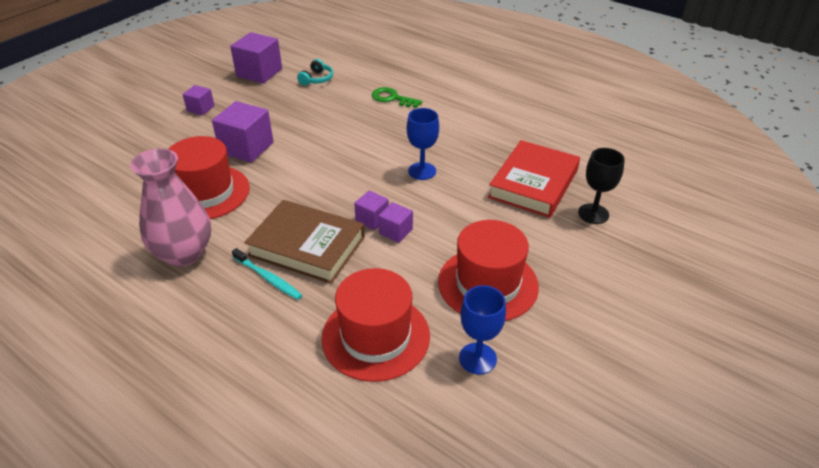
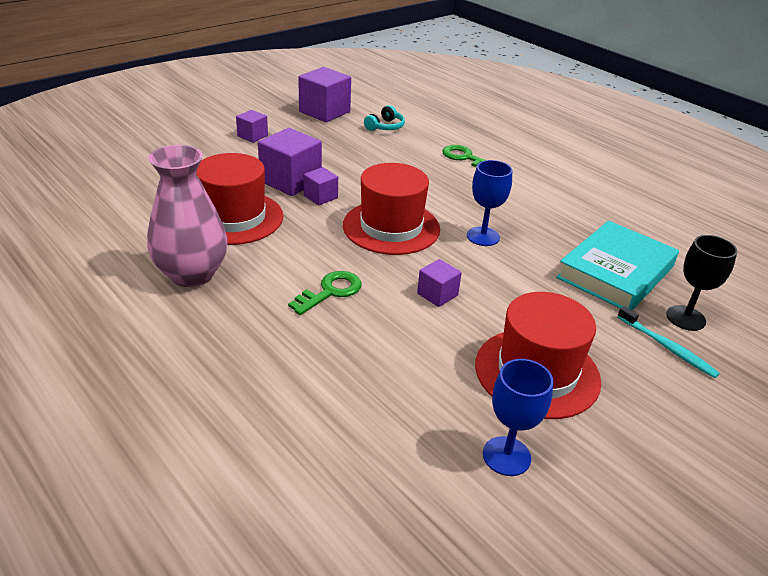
camera: 10 degrees right, 5 degrees down
turquoise toothbrush [232,248,302,300] -> turquoise toothbrush moved to [617,306,720,378]
brown book [244,200,365,284] -> green key [288,271,362,315]
red hat [321,268,430,382] -> red hat moved to [343,163,440,255]
purple cube [354,190,389,230] -> purple cube moved to [303,167,338,205]
red book [488,140,580,218] -> turquoise book [556,221,679,310]

